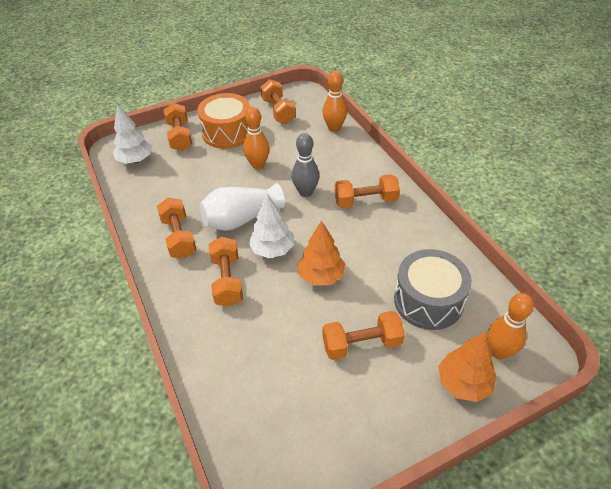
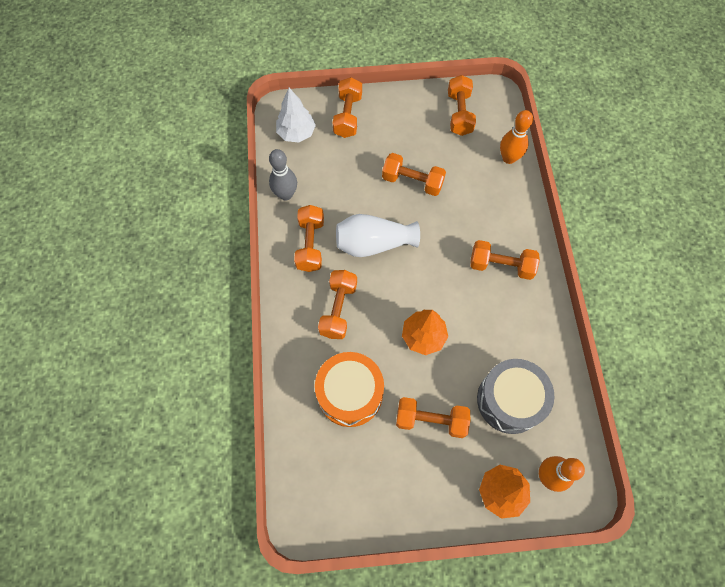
camera: 20 degrees right, 20 degrees up
orange drum [197,93,250,149] -> orange drum moved to [315,352,384,427]
orange bowling pin [243,107,270,169] -> orange dumbbell [382,153,446,196]
white tree [248,194,294,258] -> none
grey bowling pin [292,133,319,197] -> grey bowling pin moved to [269,149,297,200]

